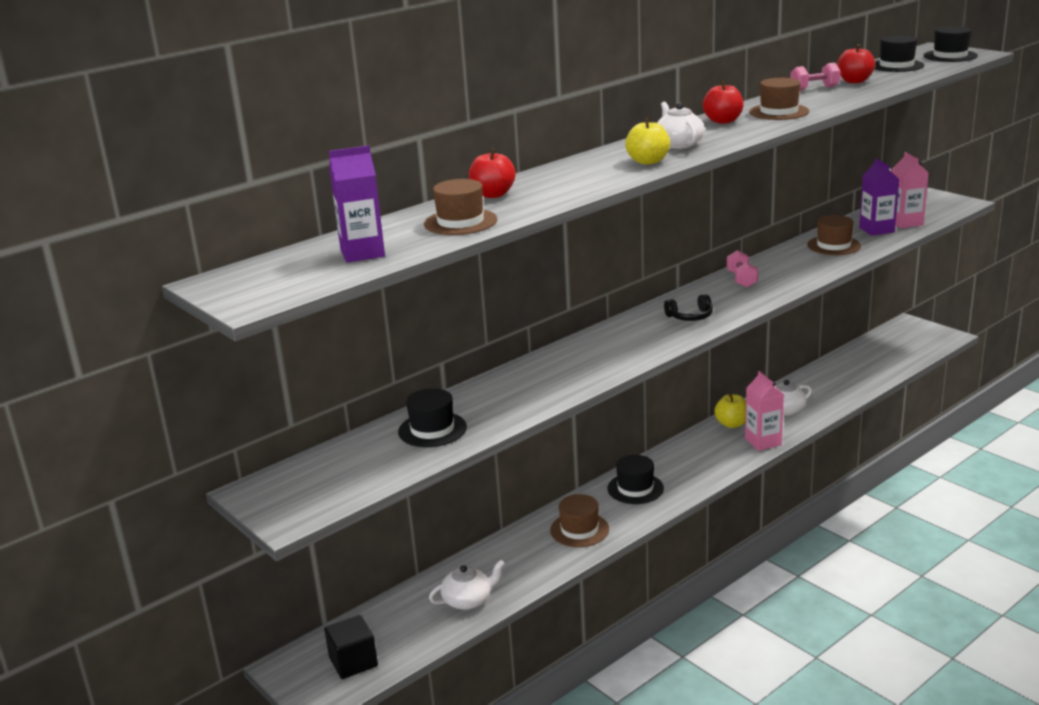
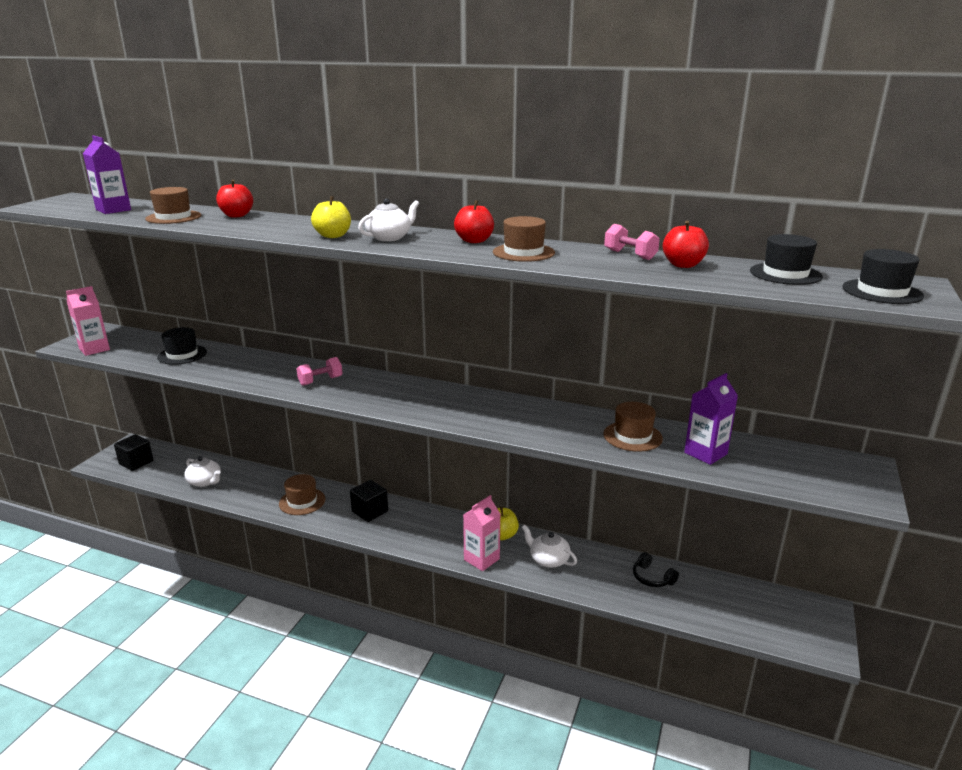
camera: 60 degrees right, 0 degrees up
black hat [607,455,664,504] -> black cube [350,480,388,522]
black headphones [664,294,713,321] -> black headphones moved to [633,552,679,587]
pink dumbbell [727,250,758,288] -> pink dumbbell moved to [297,357,343,386]
pink carton [892,152,929,228] -> pink carton moved to [66,286,110,356]

